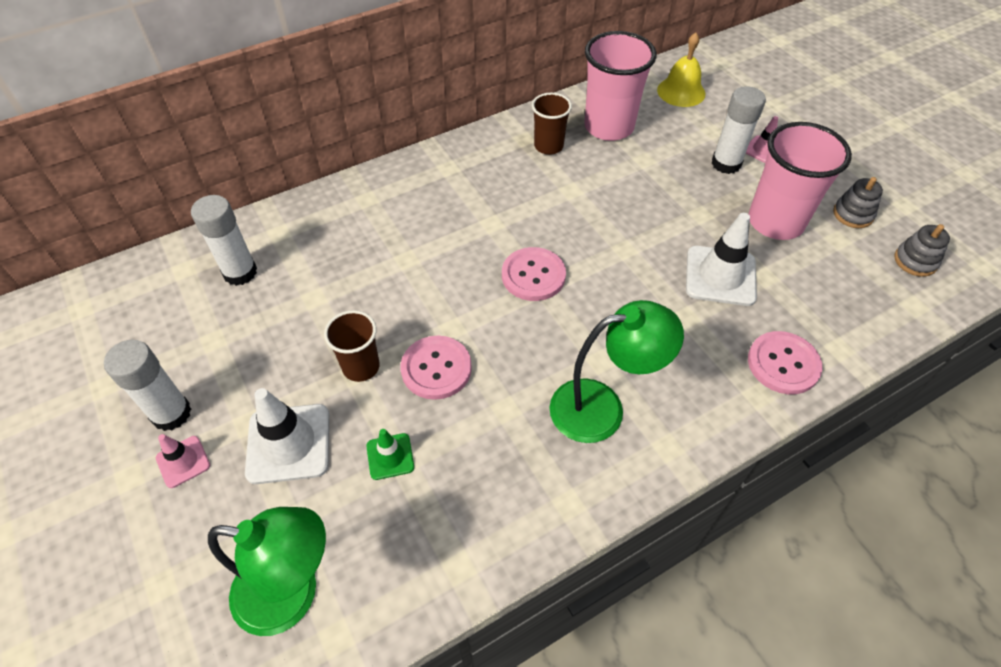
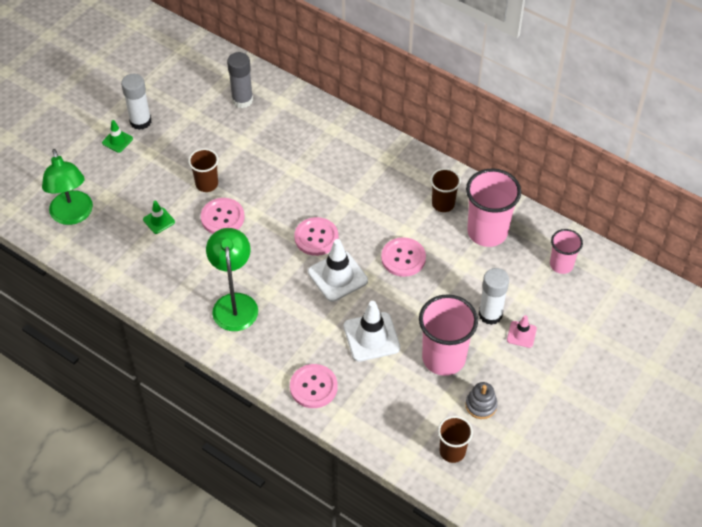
camera: 65 degrees right, 0 degrees up
pink traffic cone [156,434,210,488] -> green traffic cone [102,120,133,153]
white glue stick [191,195,257,286] -> grey glue stick [227,52,253,108]
white traffic cone [245,388,329,484] -> white traffic cone moved to [308,239,368,302]
green lamp [549,300,684,443] -> green lamp turned 150 degrees counterclockwise [206,228,258,331]
yellow bell [657,32,705,107] -> pink cup [550,229,583,274]
grey stacking toy [895,224,950,277] -> brown cup [438,416,473,463]
none -> pink button [381,237,426,277]

